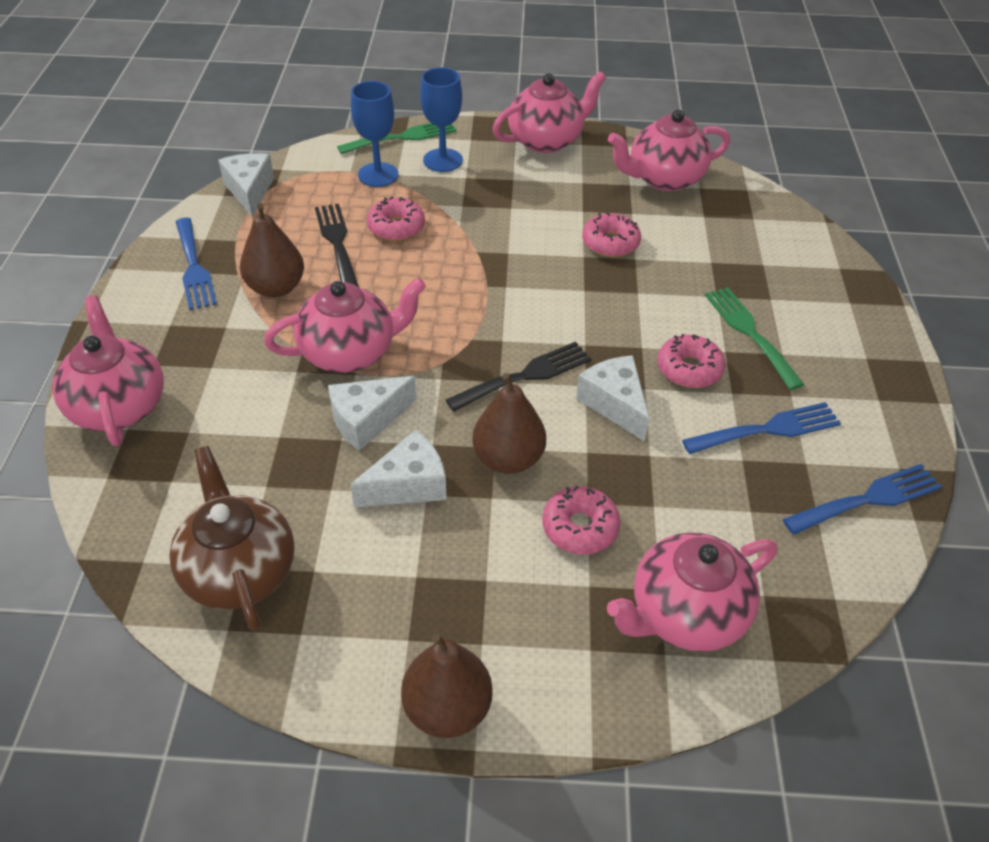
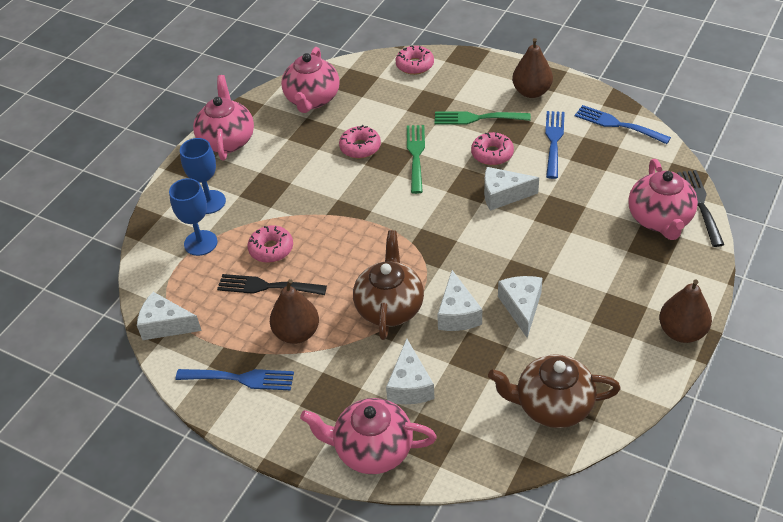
camera: 60 degrees left, 0 degrees up
pink teapot [264,278,426,373] -> brown teapot [353,230,424,340]
green fork [337,123,456,154] -> green fork moved to [407,125,425,194]
black fork [446,342,591,412] -> black fork moved to [677,170,724,247]
brown pear [472,373,546,474] -> brown pear moved to [512,38,553,98]
pink donut [542,486,620,554] -> pink donut moved to [395,45,434,75]
blue fork [783,464,942,535] -> blue fork turned 60 degrees counterclockwise [575,105,671,144]
none -> white cheese [386,339,435,404]

